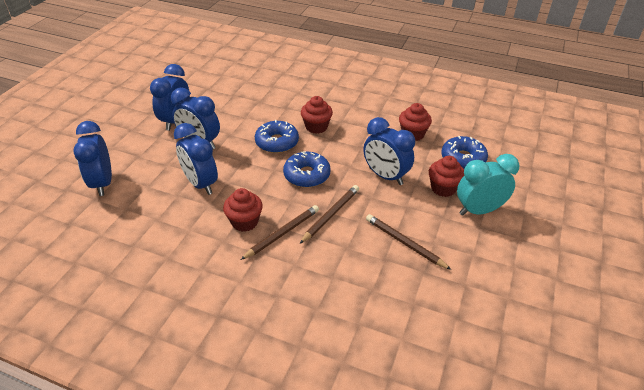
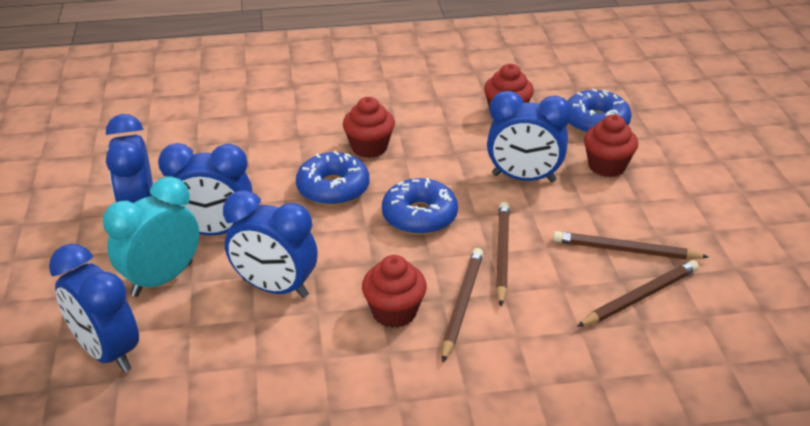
camera: 30 degrees left, 5 degrees down
turquoise clock [457,154,520,216] -> turquoise clock moved to [103,176,199,297]
none -> brown pencil [577,260,699,327]

